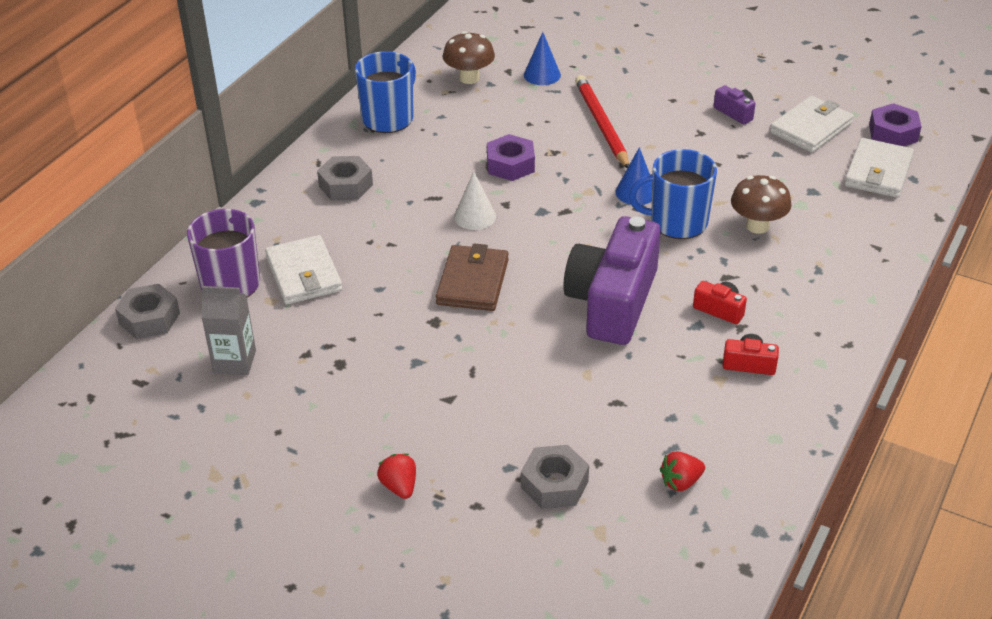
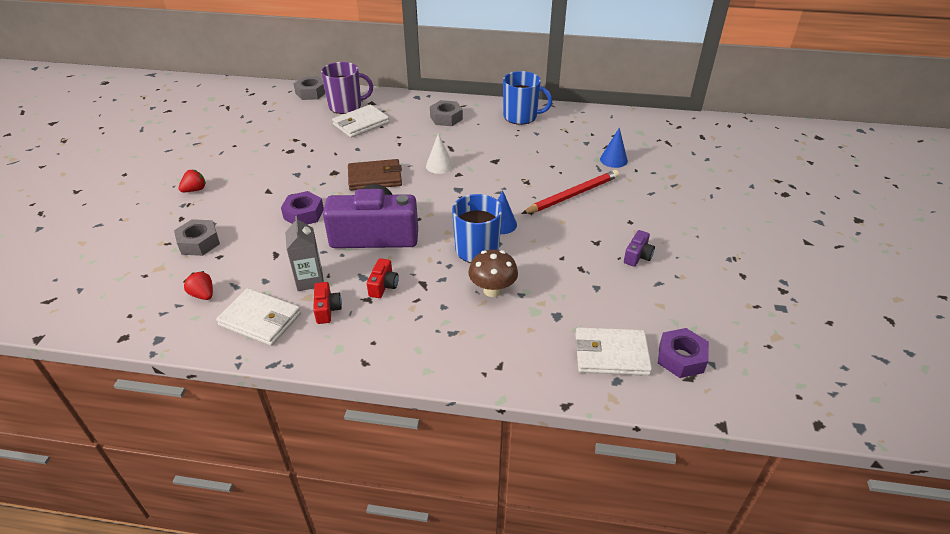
camera: 70 degrees right, 0 degrees up
grey carton [201,286,256,375] -> grey carton moved to [285,215,324,291]
brown mushroom [443,31,495,84] -> none
purple nut [487,134,535,181] -> purple nut moved to [281,191,324,225]
white wallet [770,96,854,153] -> white wallet moved to [216,288,301,346]

